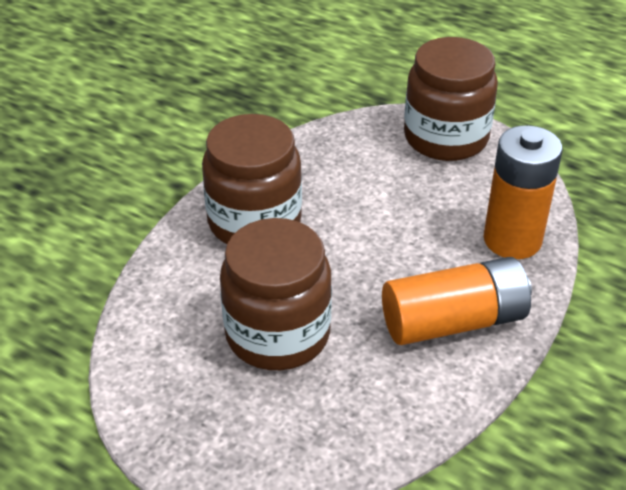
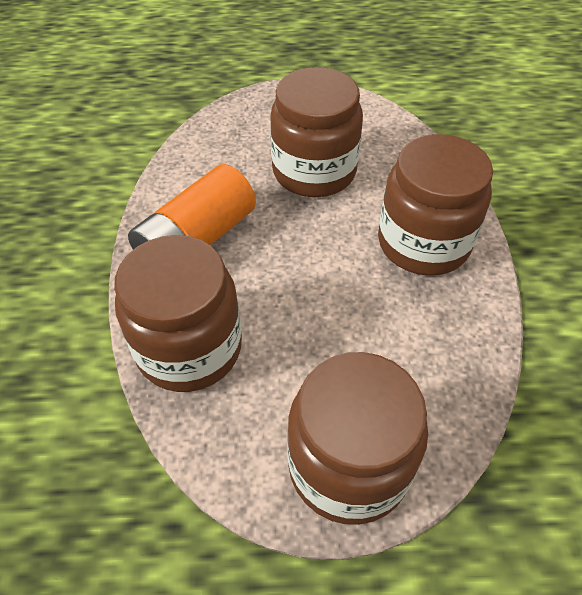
camera: 145 degrees right, 10 degrees up
orange battery [483,125,563,259] -> brown jar [114,235,242,392]

